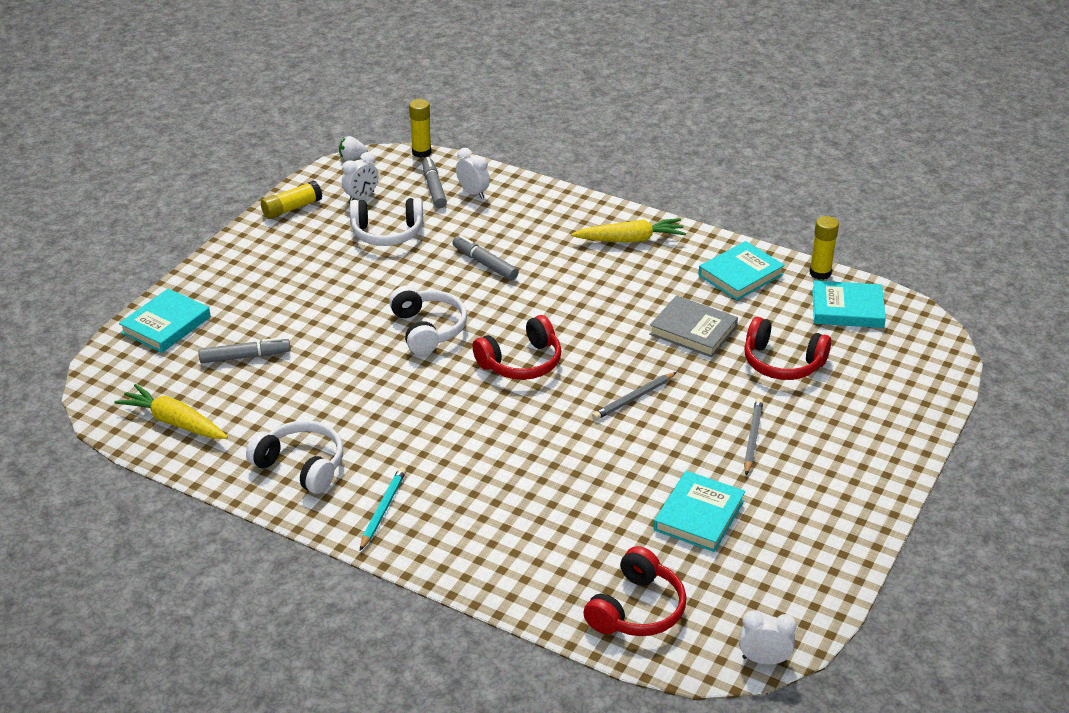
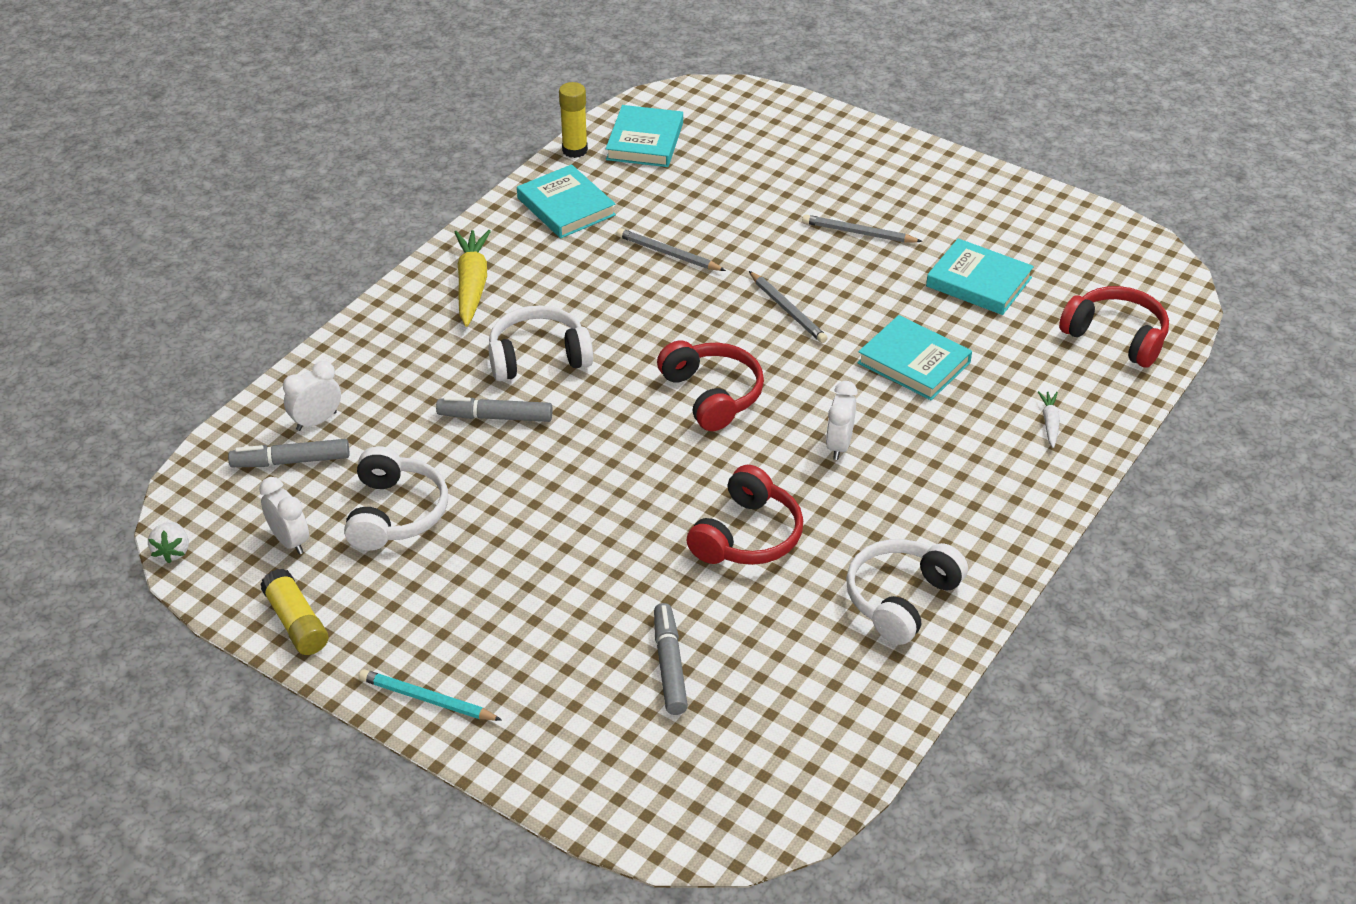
camera: 85 degrees left, 5 degrees up
yellow carrot [114,384,228,439] -> none
turquoise book [119,288,211,353] -> turquoise book moved to [857,315,972,400]
turquoise pencil [360,467,406,551] -> turquoise pencil moved to [359,669,502,721]
white headphones [389,286,467,355] -> white headphones moved to [489,305,593,381]
yellow glue stick [409,99,432,158] -> none
grey marker [452,235,519,281] -> grey marker turned 45 degrees clockwise [436,396,553,422]
grey book [649,295,738,357] -> grey pencil [616,228,726,271]
white clock [739,610,797,665] -> white clock moved to [826,381,858,460]
red headphones [744,317,831,380] -> red headphones moved to [686,465,803,565]
none -> white carrot [1038,391,1060,448]

